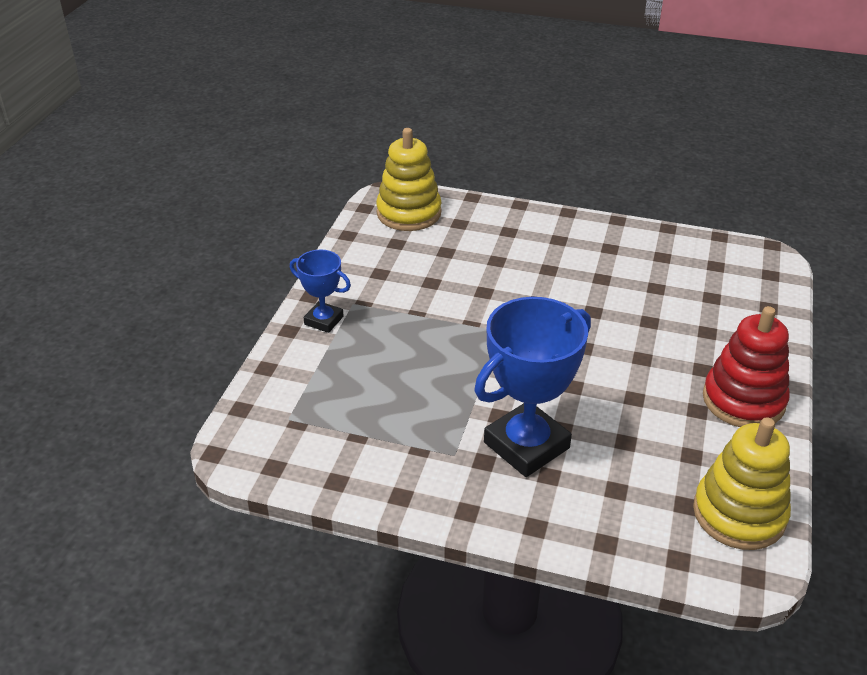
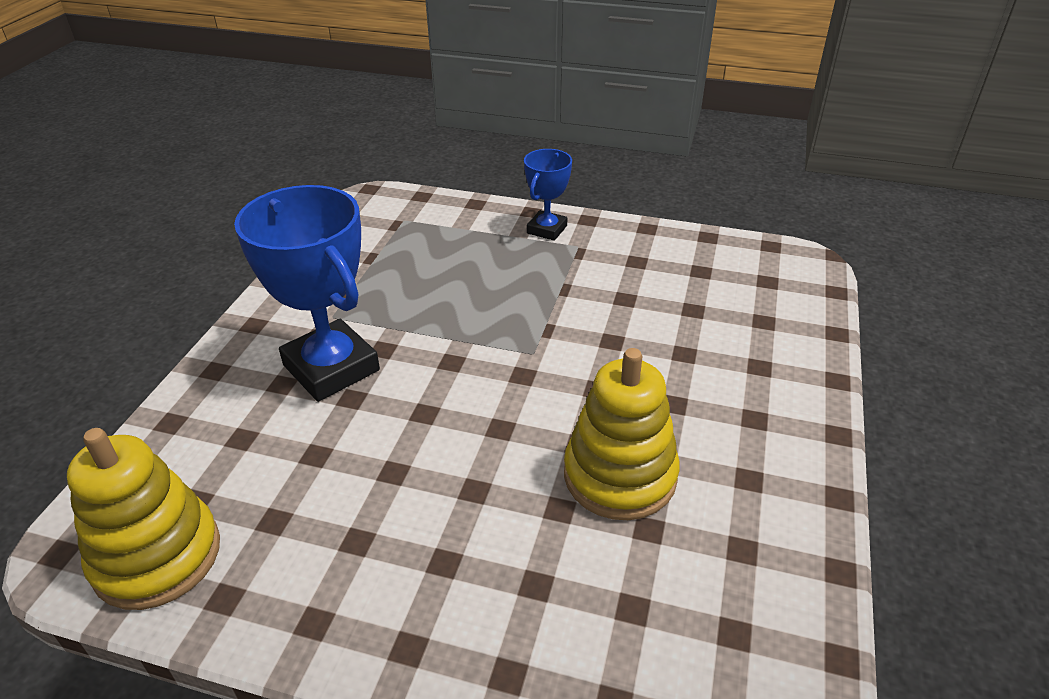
camera: 90 degrees right, 0 degrees up
yellow stacking toy [376,128,442,231] -> yellow stacking toy moved to [564,348,680,520]
red stacking toy [703,306,790,427] -> none

